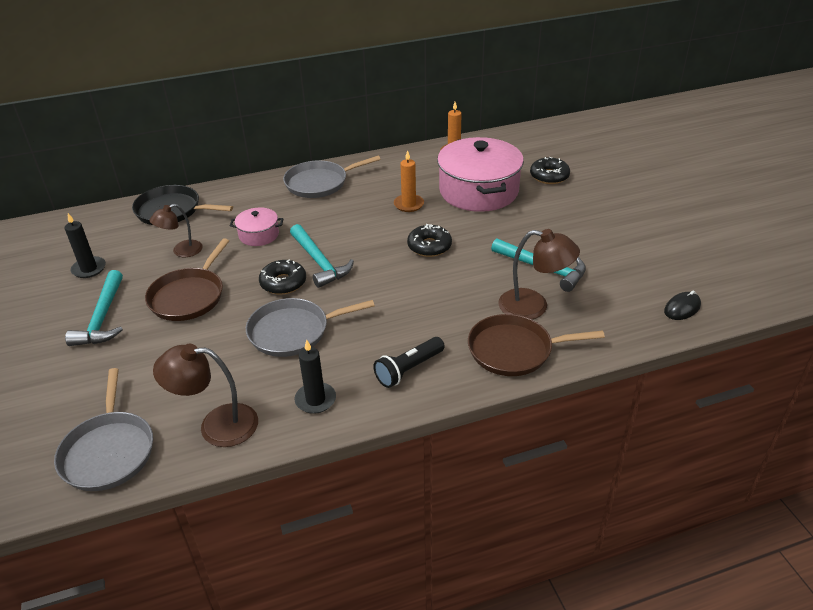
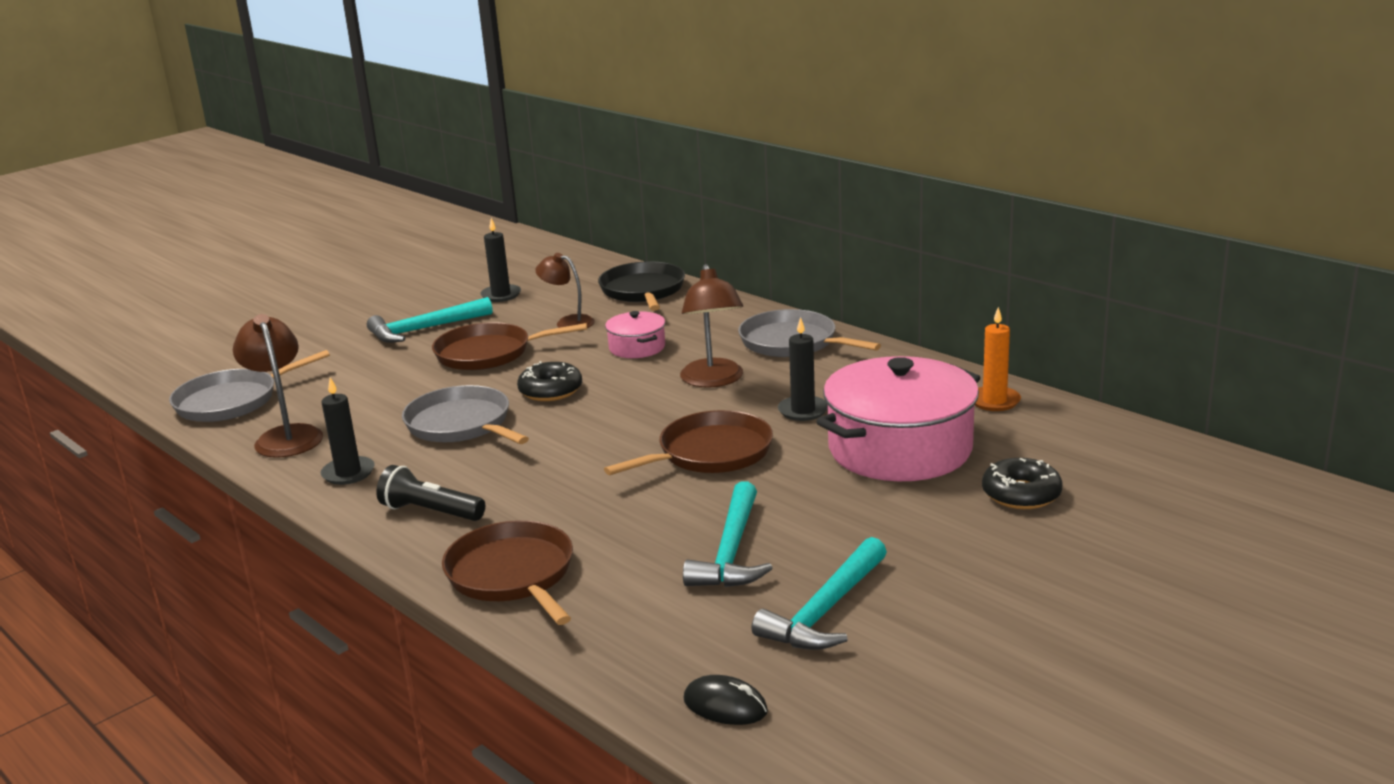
camera: 65 degrees right, 15 degrees down
turquoise hammer [290,224,354,288] -> turquoise hammer moved to [752,537,887,650]
orange candle [394,150,424,212] -> black candle [778,317,828,421]
black donut [407,224,452,257] -> brown pan [604,410,773,475]
brown lamp [498,229,580,319] -> brown lamp moved to [680,264,743,388]

